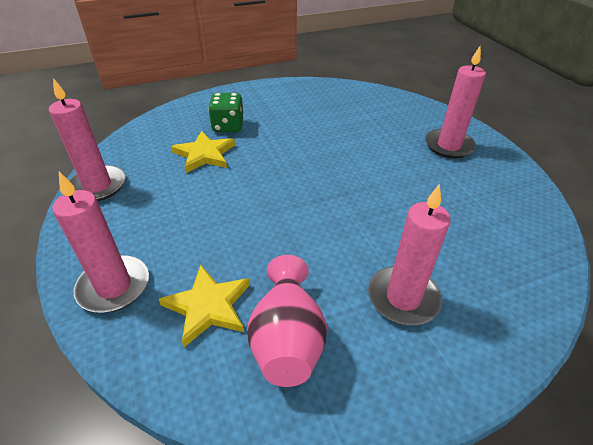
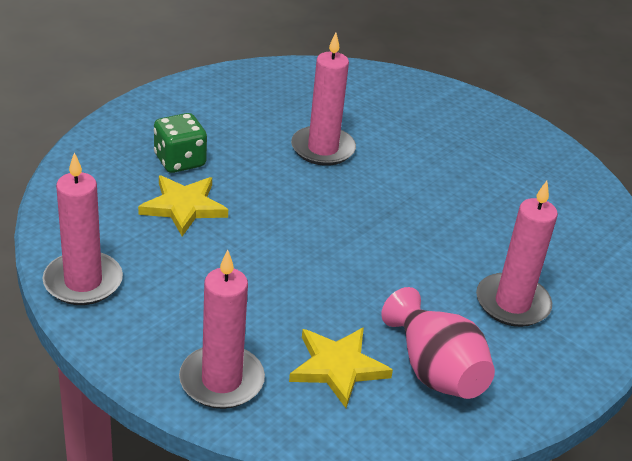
camera: 30 degrees left, 5 degrees down
pink candle [425,46,486,158] -> pink candle moved to [291,33,356,166]

